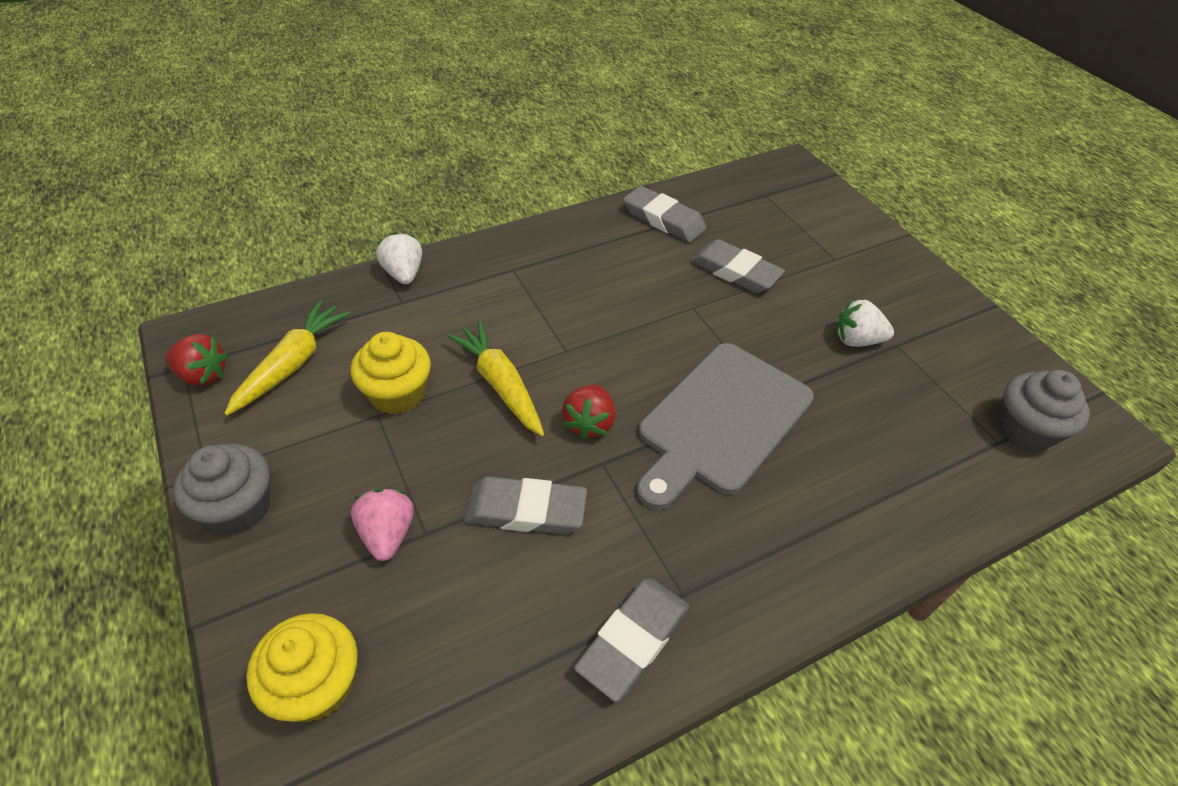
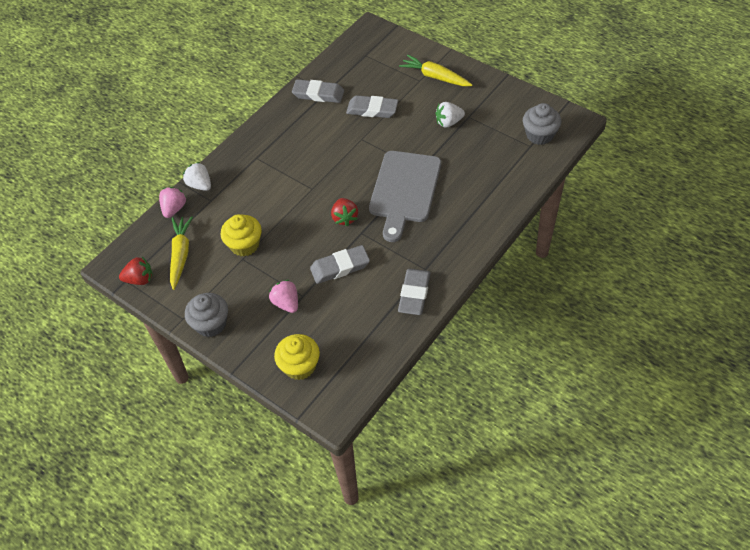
camera: 20 degrees left, 5 degrees up
yellow carrot [446,321,544,436] -> yellow carrot moved to [399,55,472,86]
none -> pink strawberry [159,187,186,218]

